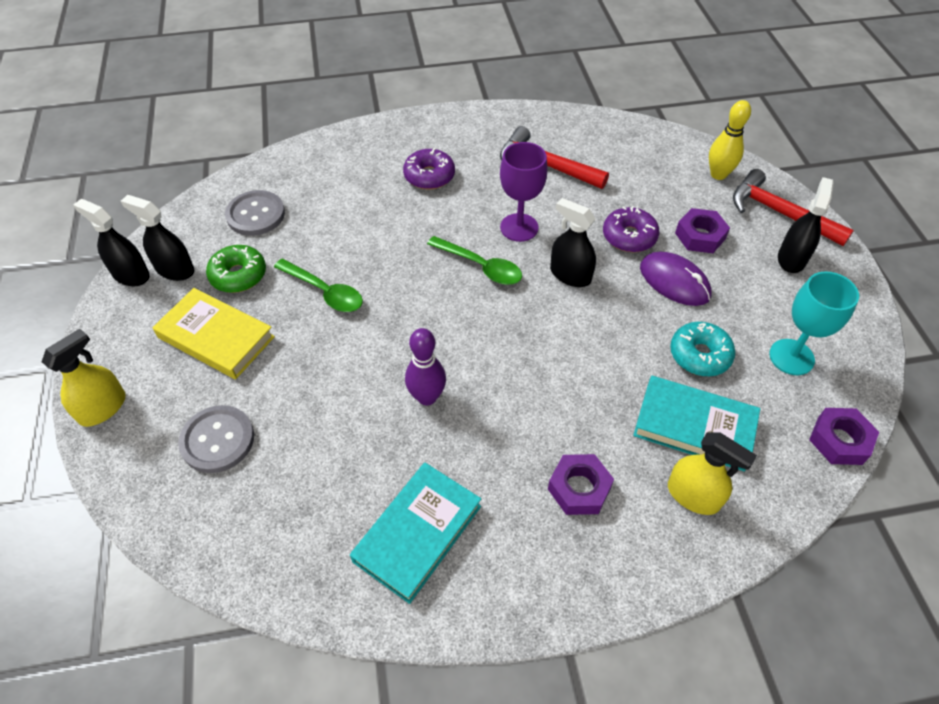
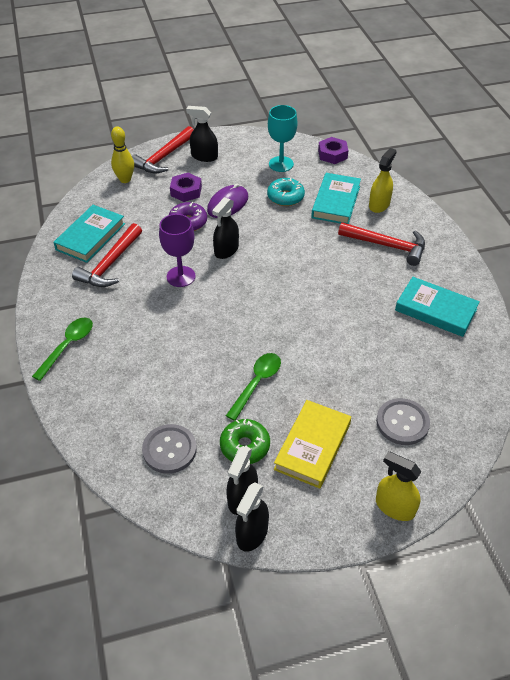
camera: 95 degrees left, 5 degrees down
purple donut [403,148,455,189] -> none
purple bowling pin [405,328,446,406] -> none
green spoon [427,236,522,285] -> green spoon moved to [32,318,93,381]
purple nut [548,454,614,515] -> red hammer [338,222,425,266]
none -> turquoise book [53,205,125,263]

